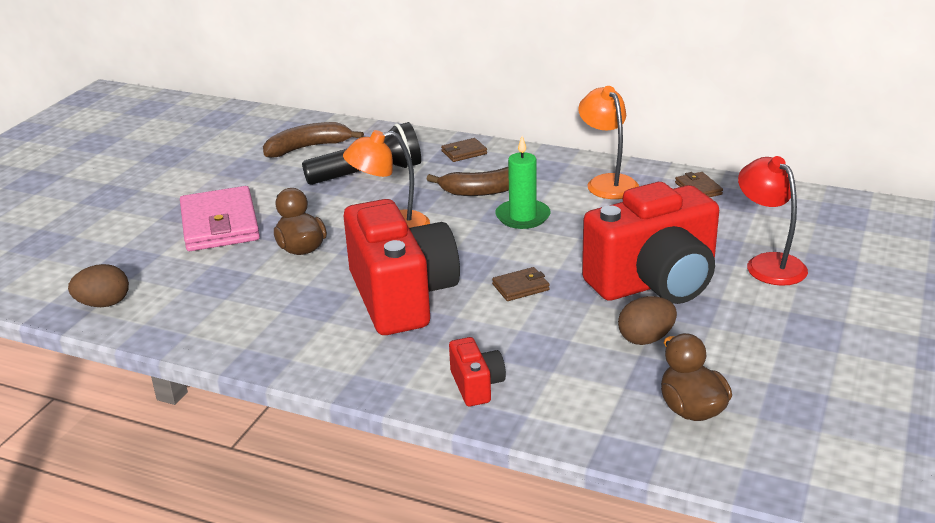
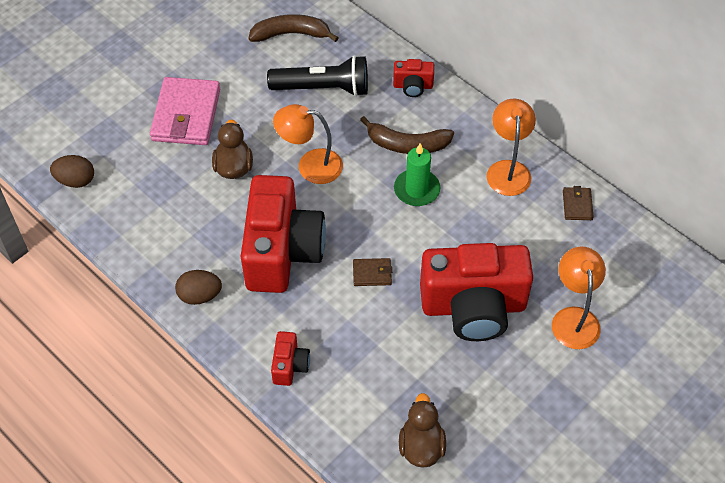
camera: 20 degrees right, 25 degrees up
brown wallet [441,138,487,162] -> red camera [393,59,434,97]
brown egg [618,296,677,345] -> brown egg moved to [175,270,222,305]
red lamp [738,156,808,286] -> orange lamp [552,247,606,349]

